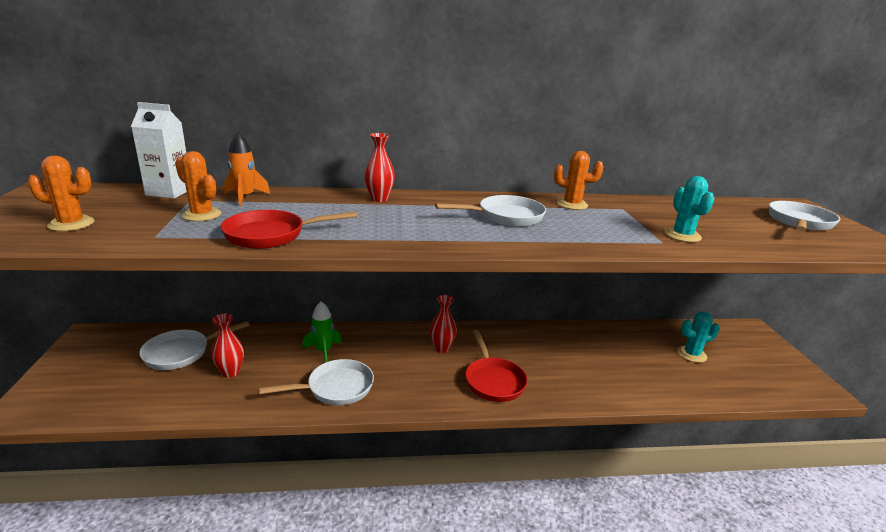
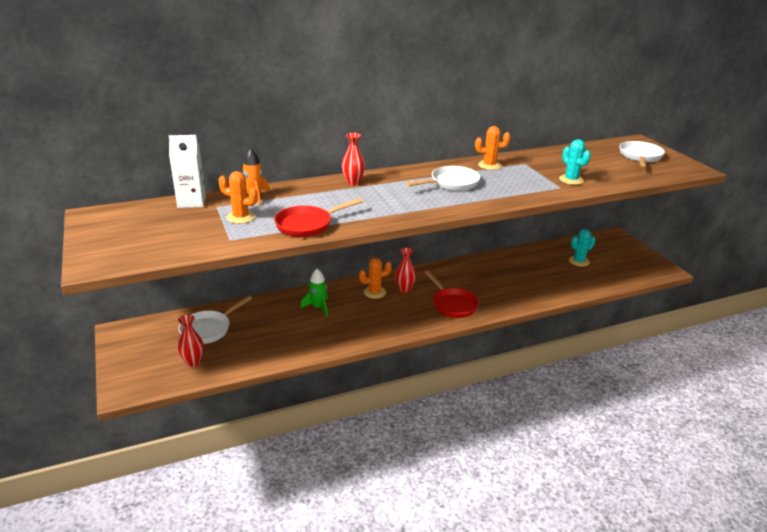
camera: 15 degrees left, 5 degrees up
orange cactus [28,156,94,231] -> orange cactus moved to [359,258,392,299]
red vase [211,313,244,378] -> red vase moved to [178,314,204,367]
white pan [259,359,374,405] -> none

